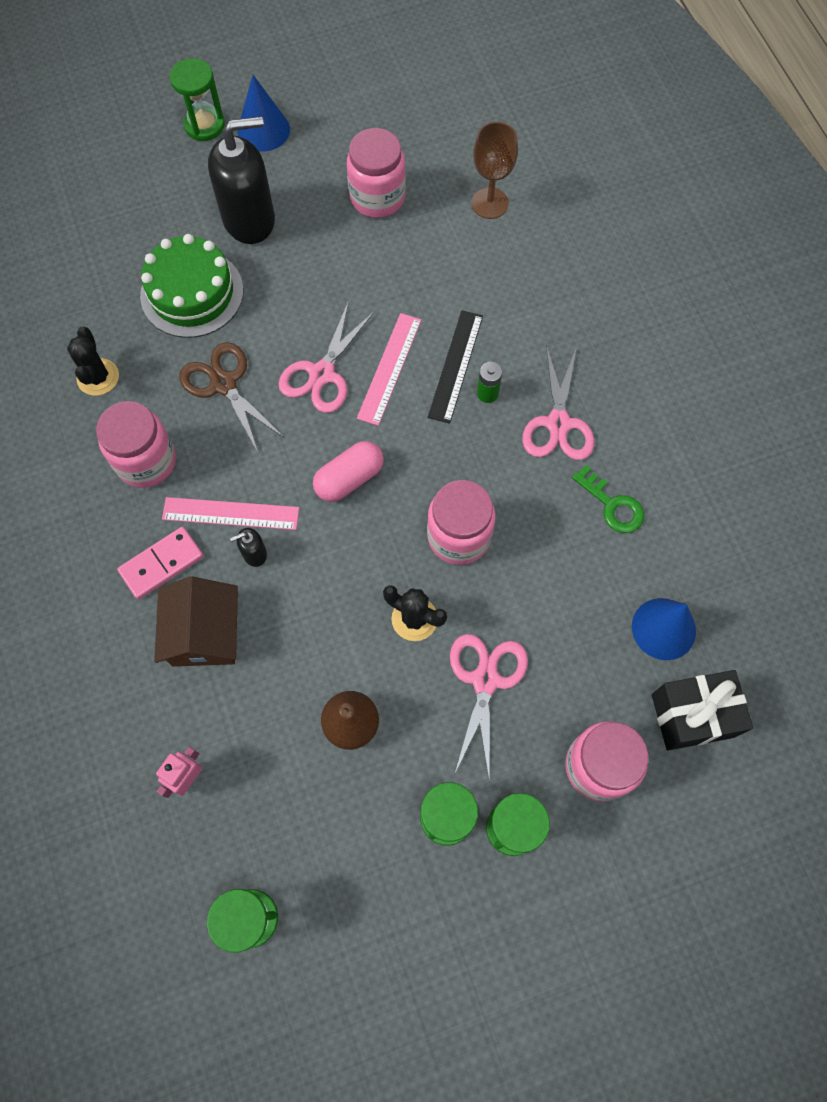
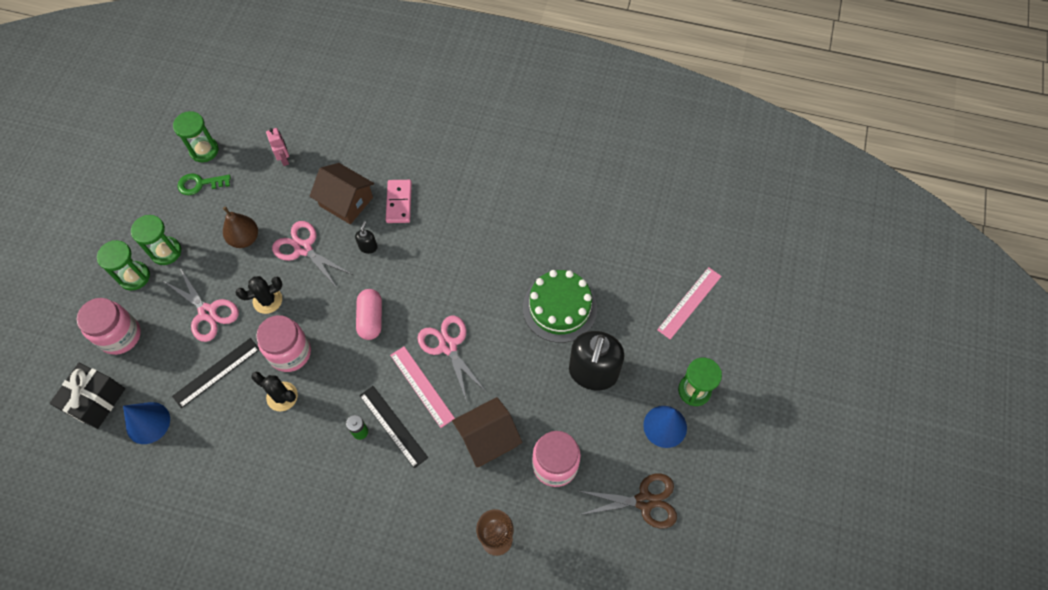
camera: 125 degrees right, 5 degrees down
black cactus [67,327,119,396] -> black cactus moved to [251,372,298,411]
pink jar [96,401,176,488] -> none
pink ruler [162,497,299,530] -> pink ruler moved to [657,267,722,340]
brown scissors [179,342,285,452] -> brown scissors moved to [579,474,677,529]
pink scissors [522,345,594,460] -> pink scissors moved to [272,221,353,288]
green key [572,465,644,533] -> green key moved to [177,173,231,195]
none -> black ruler [172,338,259,408]
none -> brown house [452,397,522,467]

